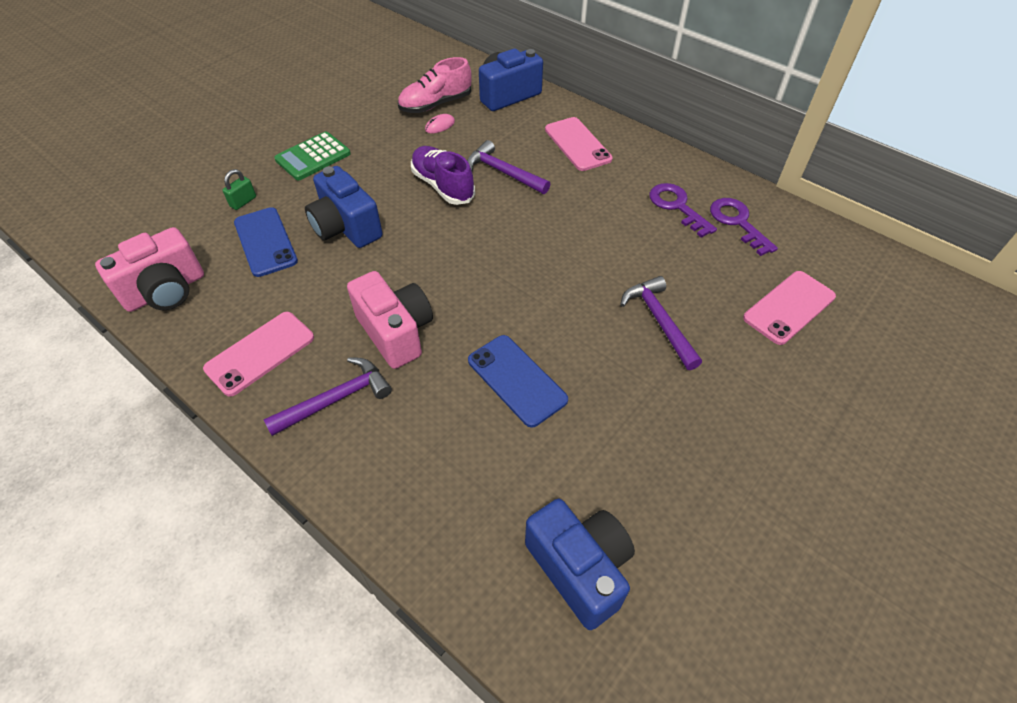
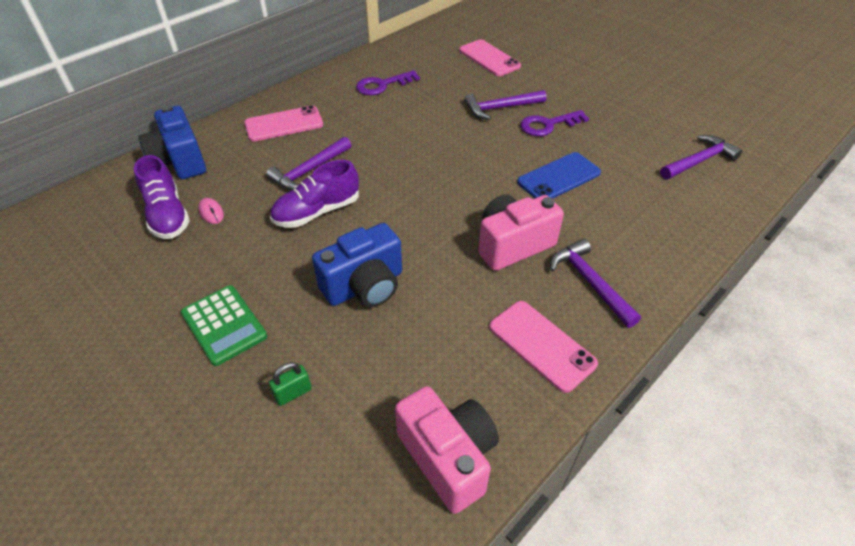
camera: 85 degrees left, 5 degrees down
green padlock [223,169,256,210] -> green padlock turned 75 degrees counterclockwise [269,362,312,406]
blue phone [234,207,298,277] -> none
pink shoe [398,57,472,113] -> purple shoe [134,155,190,239]
blue camera [525,499,635,630] -> purple hammer [660,135,742,179]
purple key [710,198,778,256] -> purple key moved to [520,110,589,136]

